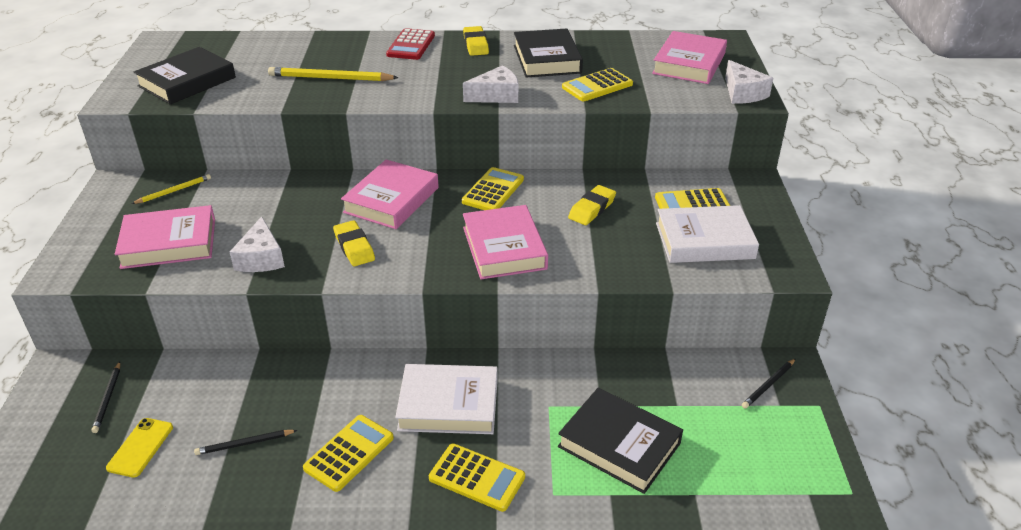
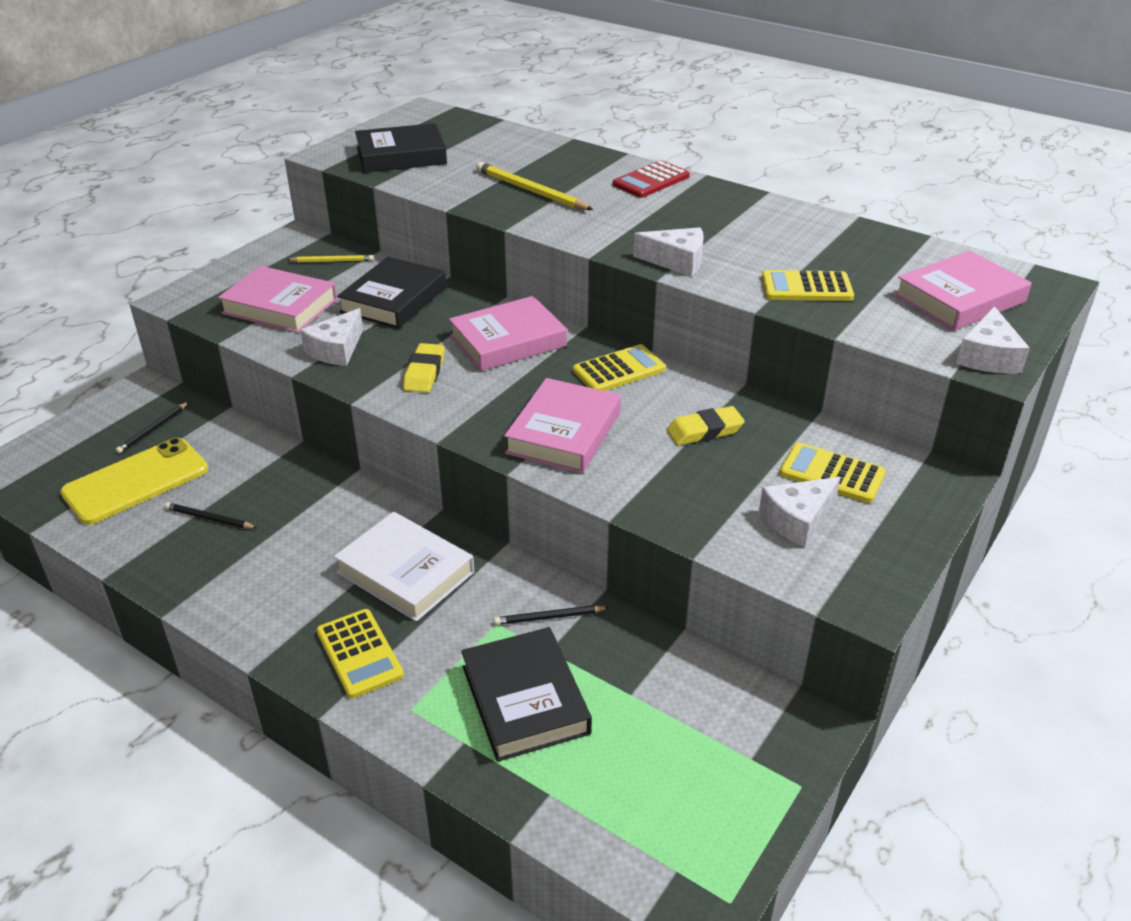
camera: 35 degrees right, 0 degrees up
yellow phone [106,418,173,478] -> yellow phone [60,438,208,525], size x1.88
yellow calculator [303,415,394,492] -> none
yellow eraser [463,26,489,56] -> none
black book [514,28,583,78] -> black book moved to [337,257,446,329]
white book [656,205,759,263] -> white cheese [759,477,841,547]
black pencil [742,359,795,409] -> black pencil moved to [494,605,610,625]

